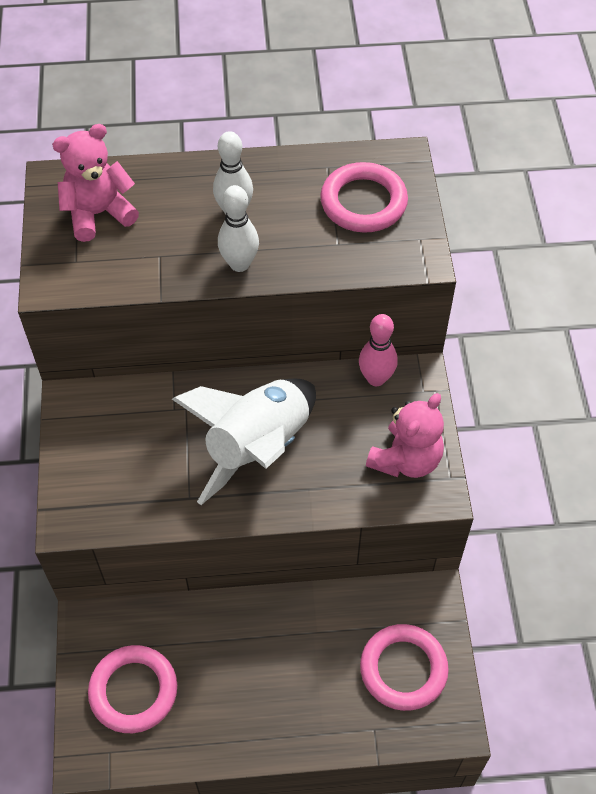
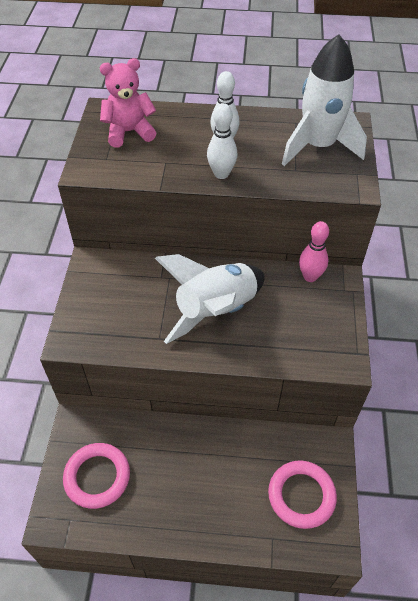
camera: 10 degrees right, 5 degrees down
pink ring [320,162,408,233] -> white rocket [282,34,367,166]
pink teddy bear [366,393,444,478] -> none

